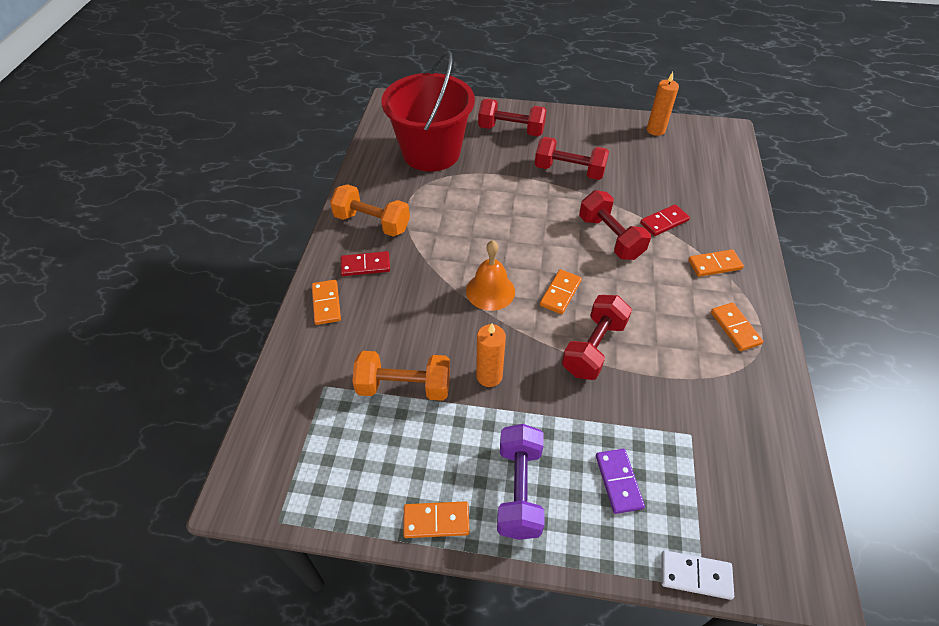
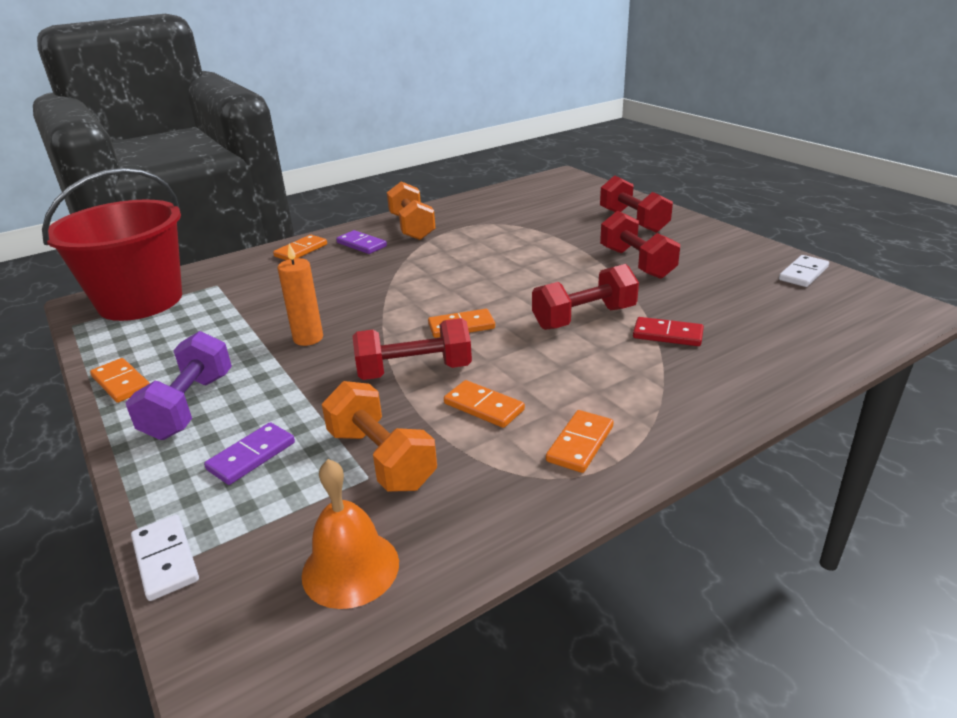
camera: 50 degrees right, 20 degrees down
red domino [341,251,390,276] -> purple domino [336,230,387,254]
orange dumbbell [352,351,450,401] -> orange dumbbell moved to [322,381,437,492]
red bucket [382,51,475,172] -> red bucket moved to [42,168,182,321]
orange bell [466,240,515,311] -> orange bell moved to [302,459,399,609]
purple dumbbell [497,424,544,540] -> purple dumbbell turned 45 degrees counterclockwise [125,331,232,440]
red dumbbell [579,190,651,260] -> red dumbbell turned 45 degrees clockwise [532,264,639,330]
orange candle [647,72,679,136] -> white domino [779,255,829,287]
orange domino [688,249,744,277] -> orange domino moved to [444,380,525,428]

